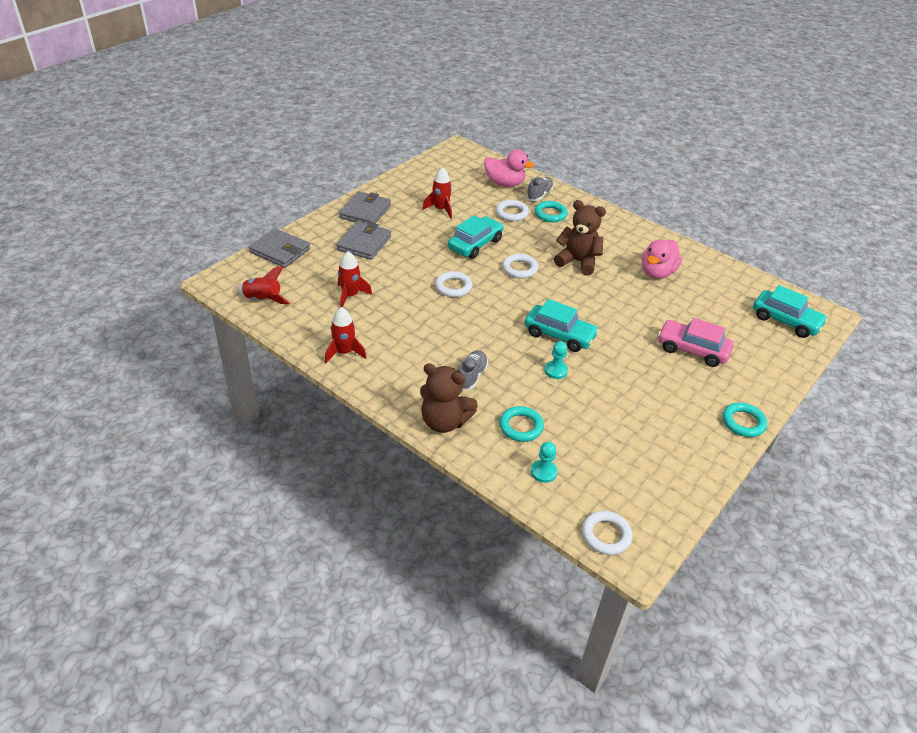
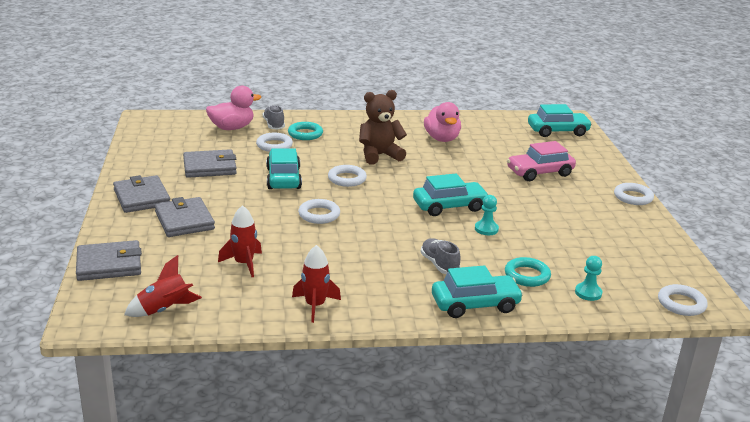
camera: 45 degrees left, 15 degrees down
brown teddy bear [420,363,478,433] -> turquoise car [432,265,524,318]
red rocket [422,167,452,219] -> grey wallet [183,149,237,178]
turquoise ring [723,403,767,437] -> white ring [614,183,654,205]

